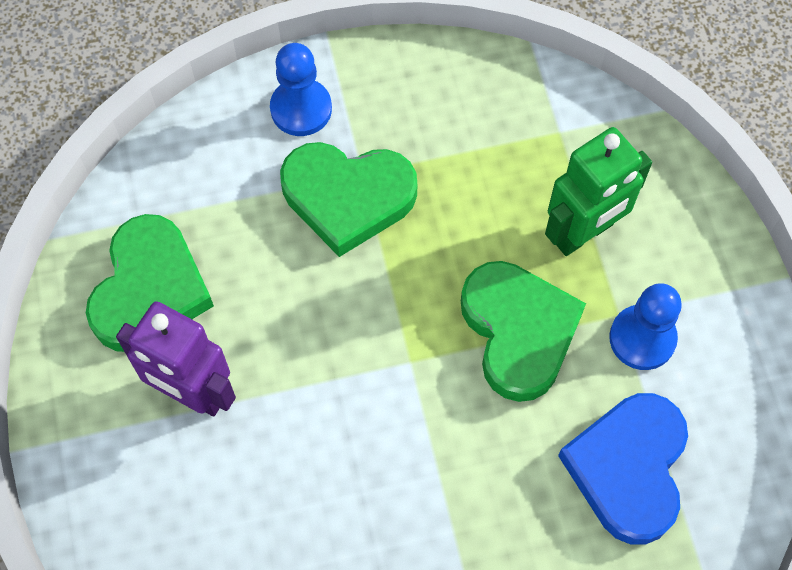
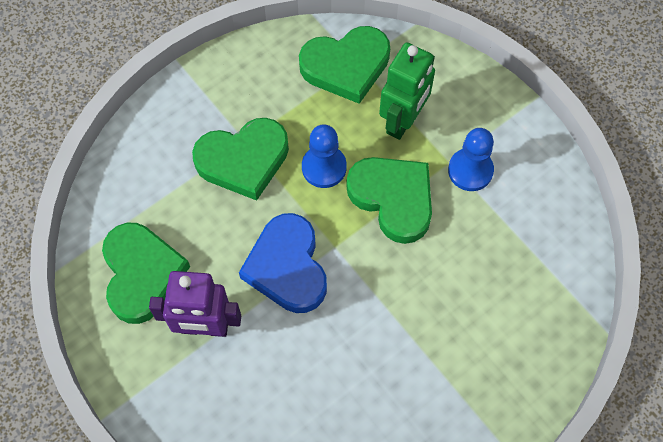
camera: 25 degrees left, 0 degrees up
blue pawn [270,43,332,136] -> blue pawn moved to [302,124,347,188]
blue heart [558,393,688,545] -> blue heart moved to [239,213,327,313]
none -> green heart [299,26,390,104]

